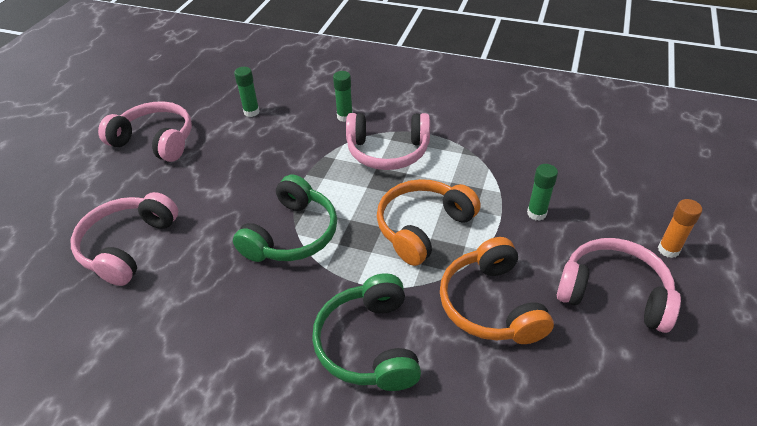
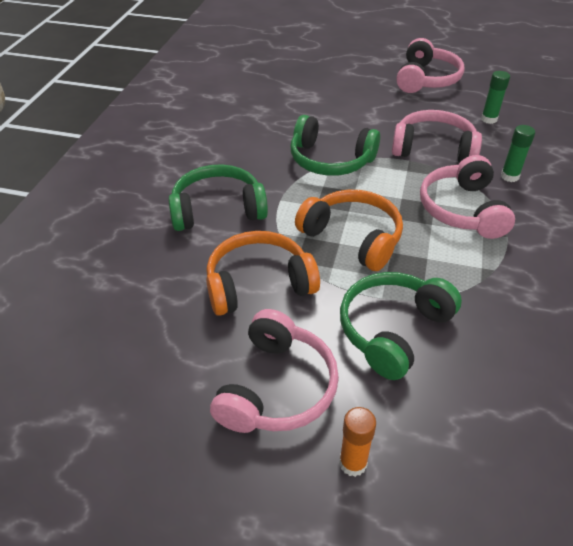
camera: 85 degrees right, 0 degrees up
pink headphones [71,192,178,286] -> pink headphones moved to [392,110,482,163]
green glue stick [527,164,558,221] -> green headphones [340,272,462,380]

